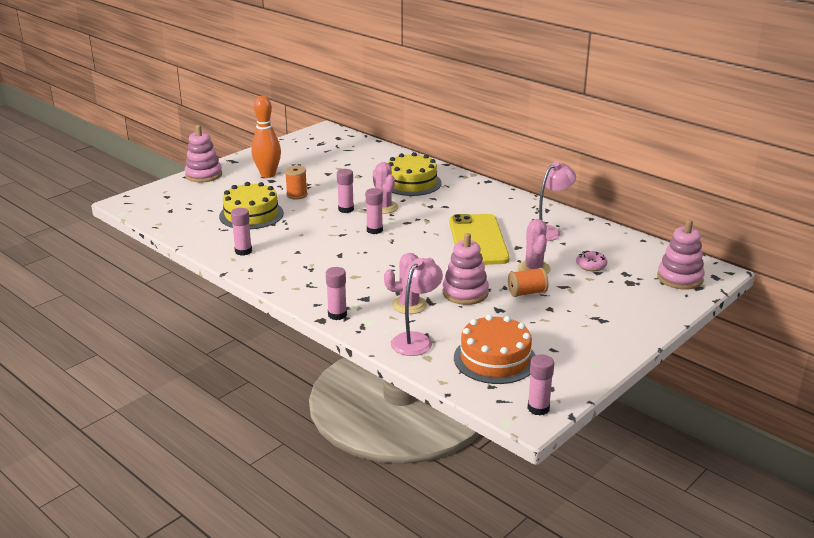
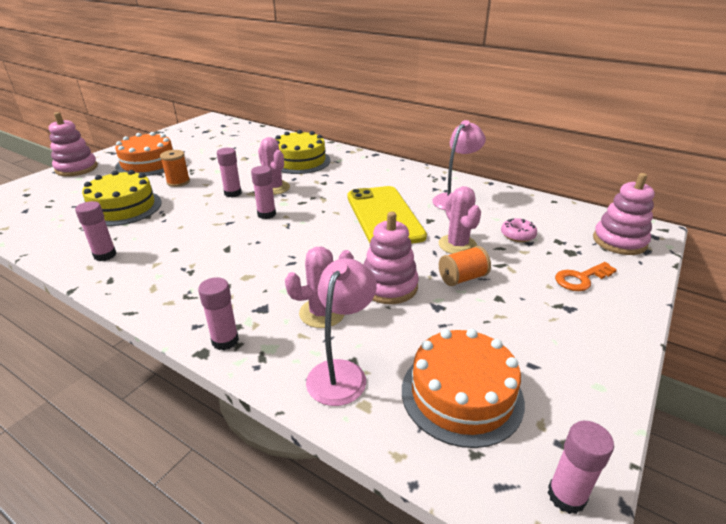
camera: 10 degrees left, 5 degrees up
orange bowling pin [252,96,281,178] -> orange cake [115,132,173,176]
none -> orange key [555,262,617,291]

